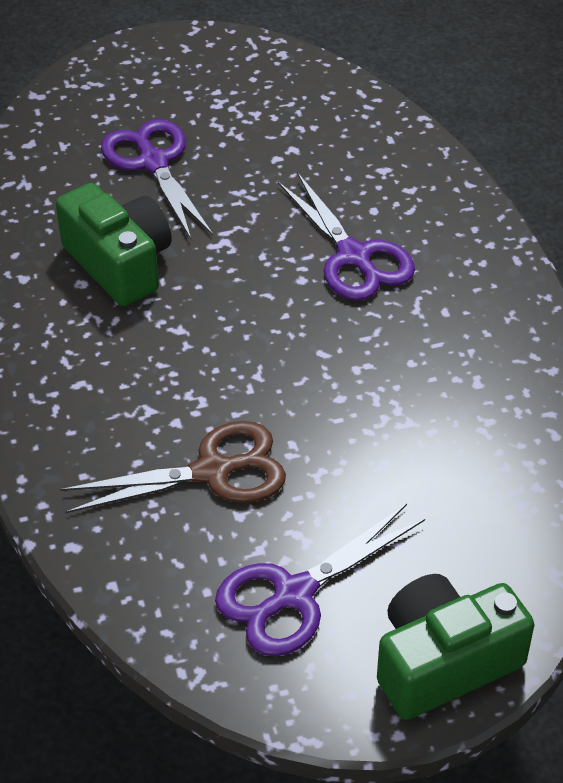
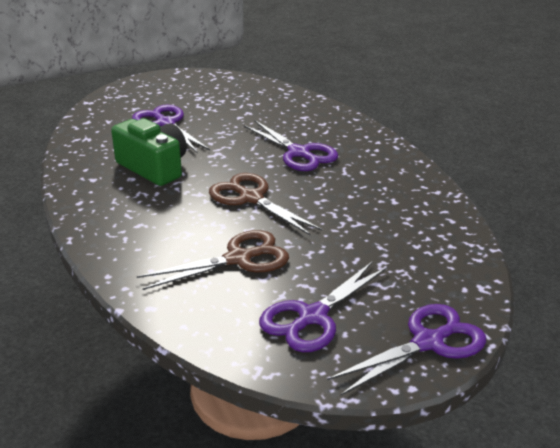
camera: 10 degrees left, 15 degrees down
green camera [377,574,534,720] -> purple scissors [327,304,486,395]
none -> brown scissors [209,173,322,235]

